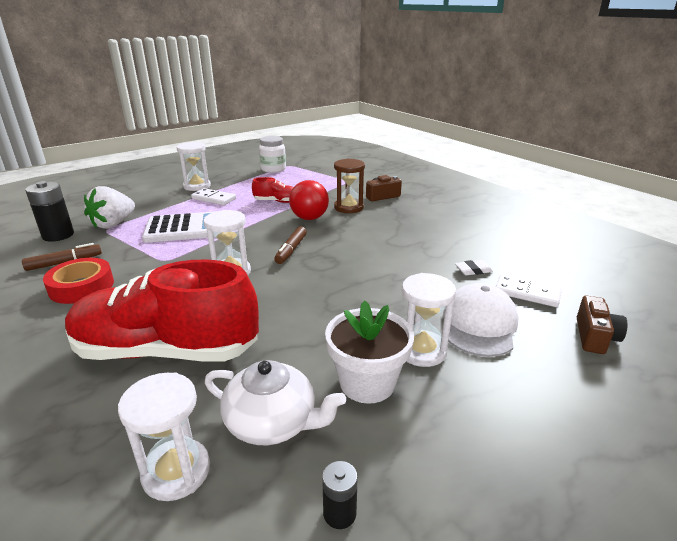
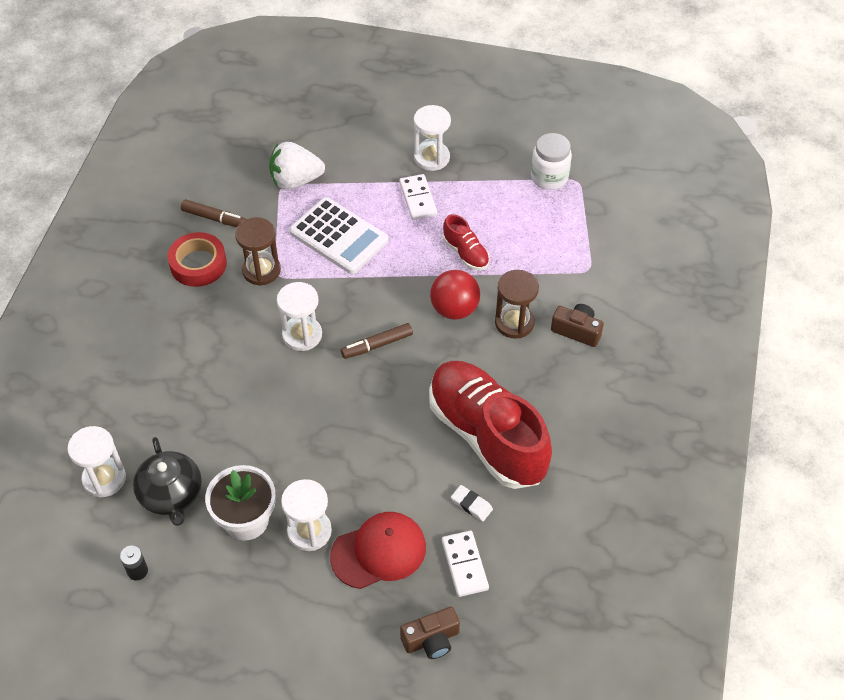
camera: 50 degrees right, 25 degrees up
black battery [25,181,74,242] -> none
red shoe [65,259,259,362] -> red shoe moved to [429,361,552,489]
white teapot [205,360,346,445] -> black teapot [133,437,202,526]
white cap [443,283,519,357] -> red cap [330,512,426,589]
none -> brown hourglass [235,217,281,286]

